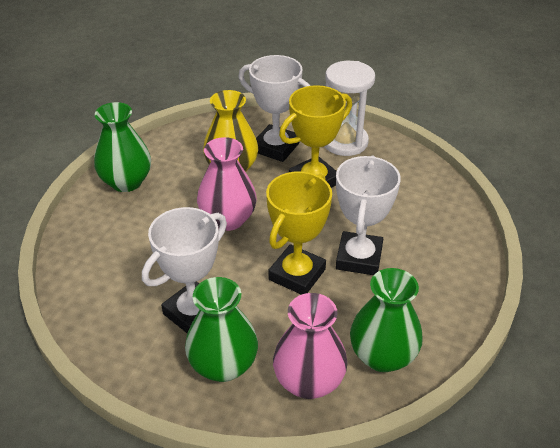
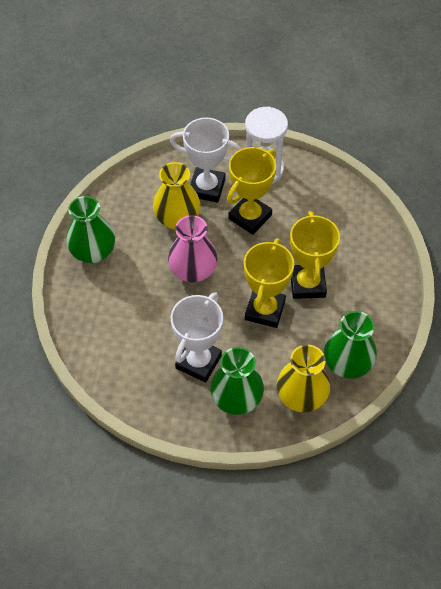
camera: 15 degrees left, 15 degrees up
pink vase [273,293,347,399] -> yellow vase [276,345,330,412]
white trophy [336,155,401,275] -> yellow trophy [290,211,340,299]

